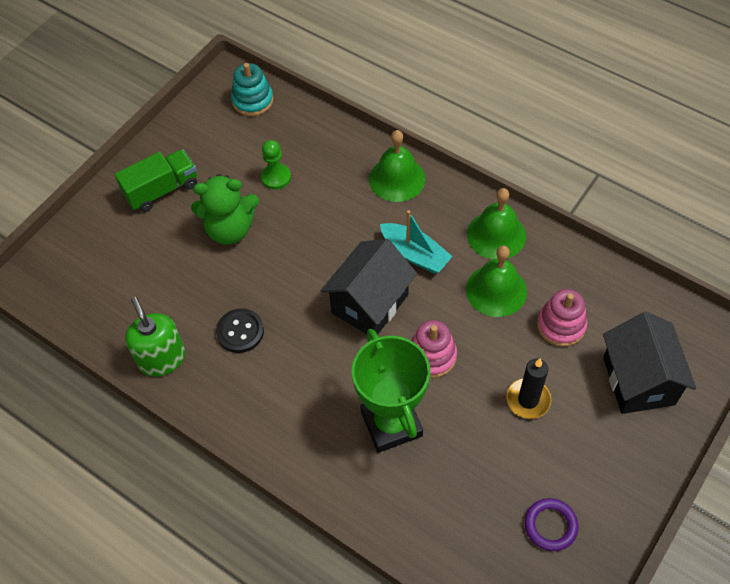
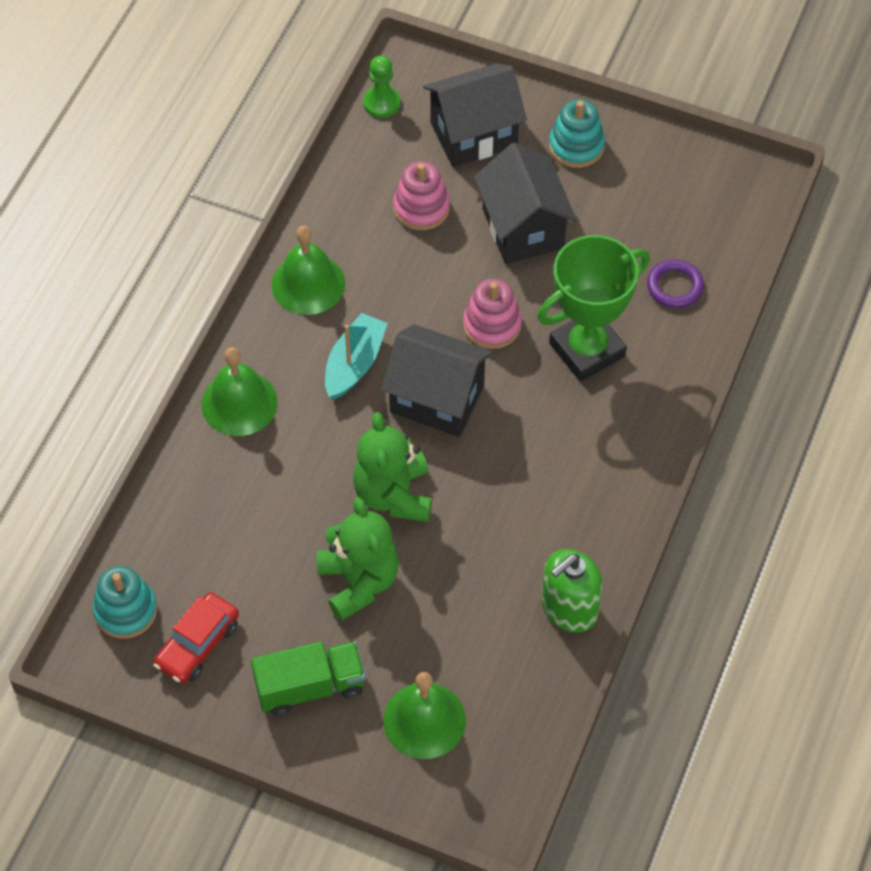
camera: 105 degrees left, 0 degrees up
green truck [114,149,197,212] -> green truck turned 120 degrees clockwise [251,641,366,716]
black button [216,308,264,353] -> none
green pawn [261,140,291,190] -> green pawn moved to [364,56,401,118]
green bell [466,246,527,317] -> green bell moved to [383,672,466,759]
black candle [506,358,551,419] -> black house [474,143,577,264]
purple ring [524,498,578,551] -> purple ring moved to [647,259,704,308]
none -> red car [153,592,239,684]
none -> green teddy bear [353,412,432,522]
none -> turquoise stacking toy [549,99,605,168]

